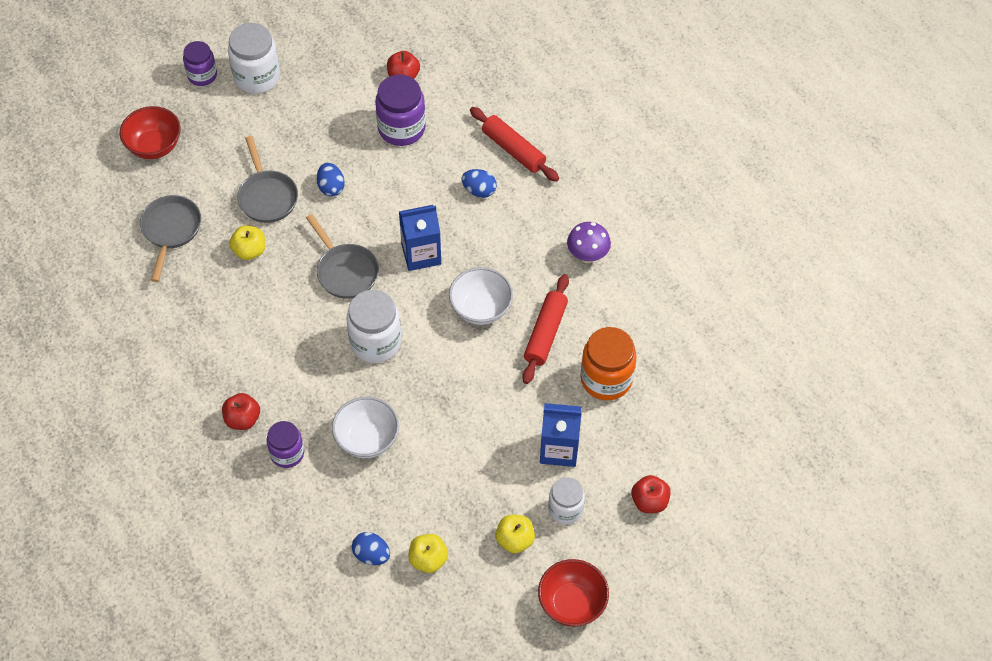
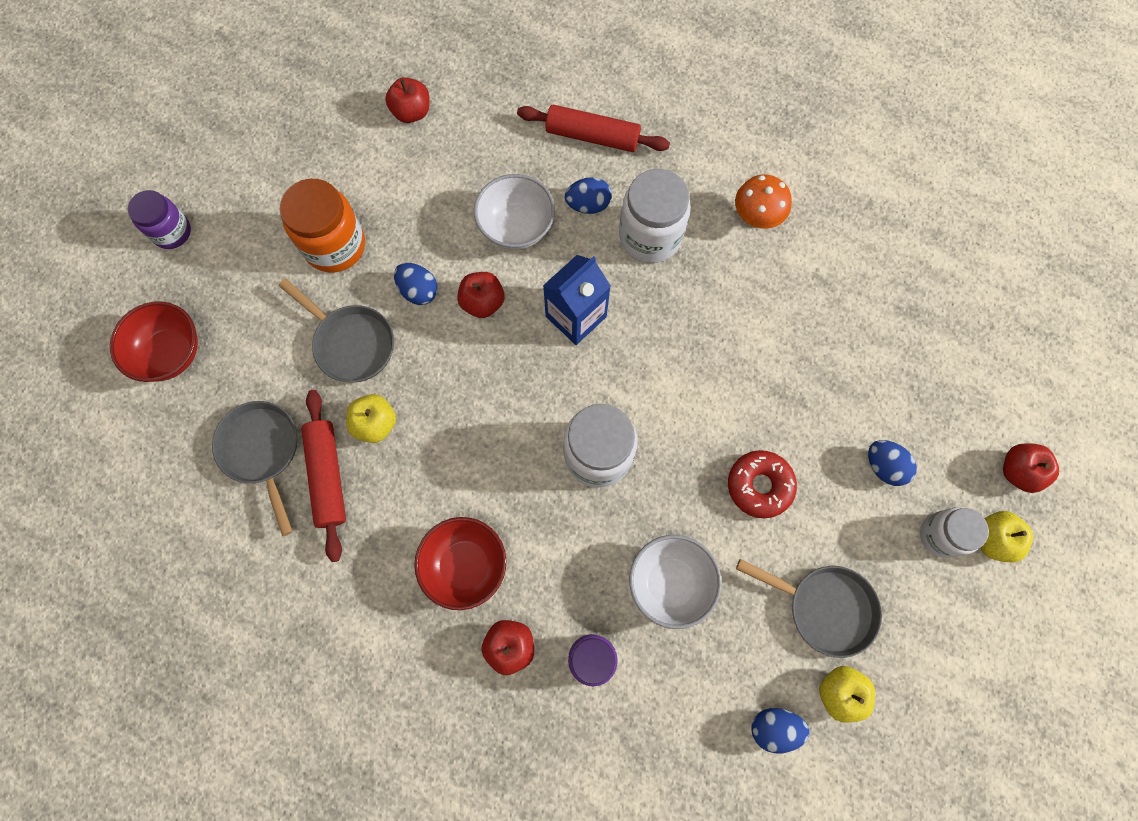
camera: 30 degrees left, 15 degrees up
white jar [228,23,280,94] -> white jar moved to [619,169,691,263]
grey pan [306,214,379,299] -> grey pan moved to [736,559,882,658]
purple jar [375,75,426,146] -> none
white bowl [449,267,513,325] -> white bowl moved to [474,174,555,250]
yellow apple [495,515,535,553] -> yellow apple moved to [980,511,1033,562]
red rolling pin [522,274,569,384] -> red rolling pin moved to [301,390,346,562]
red bowl [538,559,609,627] -> red bowl moved to [414,517,506,610]
blue carton [540,403,582,467] -> blue egg [868,440,917,486]
purple mushroom [567,222,611,263] -> orange mushroom [735,175,792,228]
orange jar [580,327,637,401] -> orange jar moved to [280,179,365,273]
none -> red apple [457,272,505,318]
none -> red donut [728,450,797,518]

